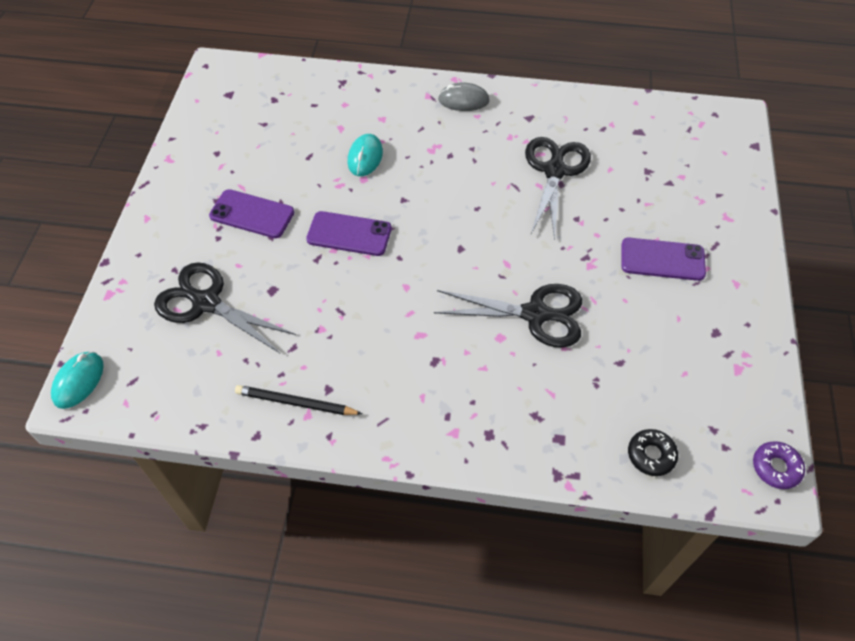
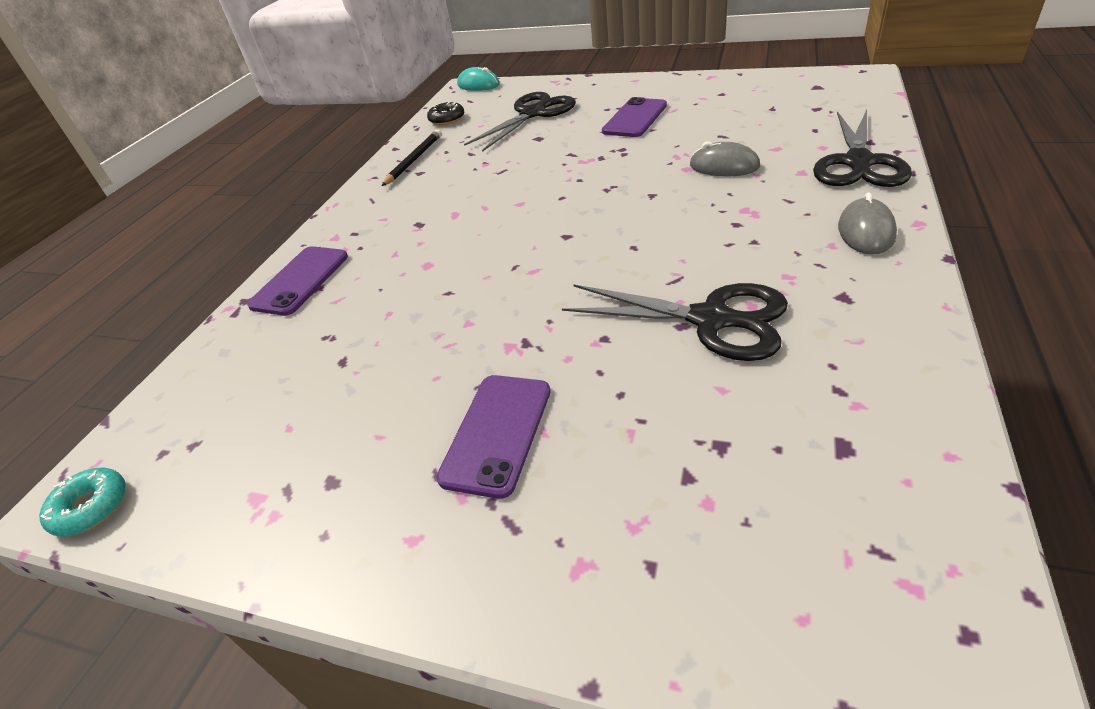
camera: 105 degrees right, 15 degrees down
purple phone [306,211,392,256] -> purple phone moved to [247,246,348,316]
turquoise mouse [348,134,383,176] -> grey mouse [690,141,760,176]
black scissors [434,284,582,348] -> black scissors moved to [813,110,912,187]
black donut [628,429,678,476] -> black donut moved to [427,102,464,125]
purple donut [753,441,805,489] -> turquoise donut [39,467,126,536]

